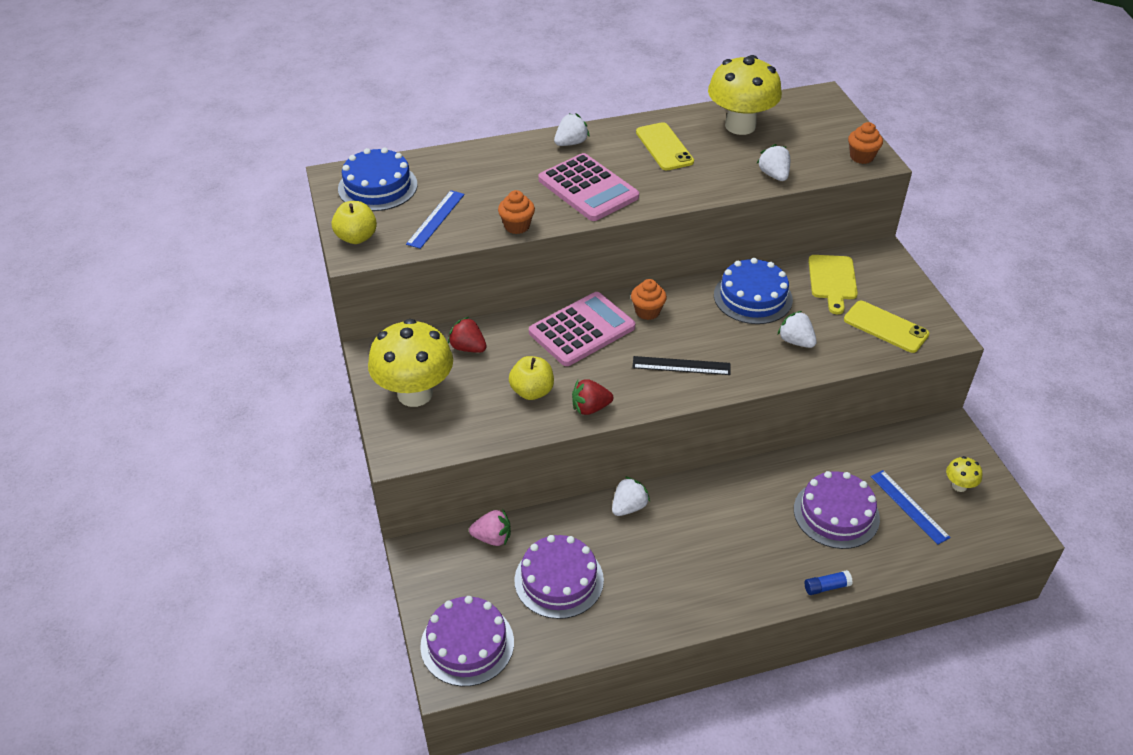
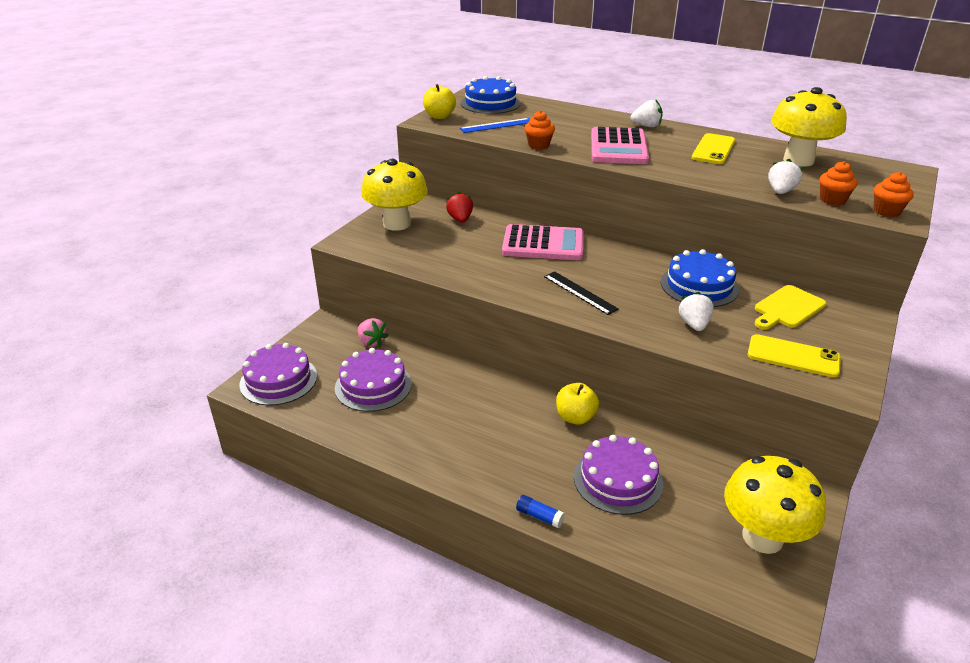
camera: 45 degrees right, 10 degrees down
yellow apple [509,356,554,400] -> yellow apple moved to [556,383,599,425]
red strawberry [572,379,613,415] -> none
white strawberry [612,477,650,516] -> none
orange cupcake [631,279,667,320] -> orange cupcake moved to [819,161,857,206]
yellow phone [844,301,929,353] -> yellow phone turned 60 degrees counterclockwise [748,334,841,378]
blue ruler [871,470,951,545] -> none
yellow mushroom [946,456,982,492] -> yellow mushroom [724,456,826,554], size x2.33

